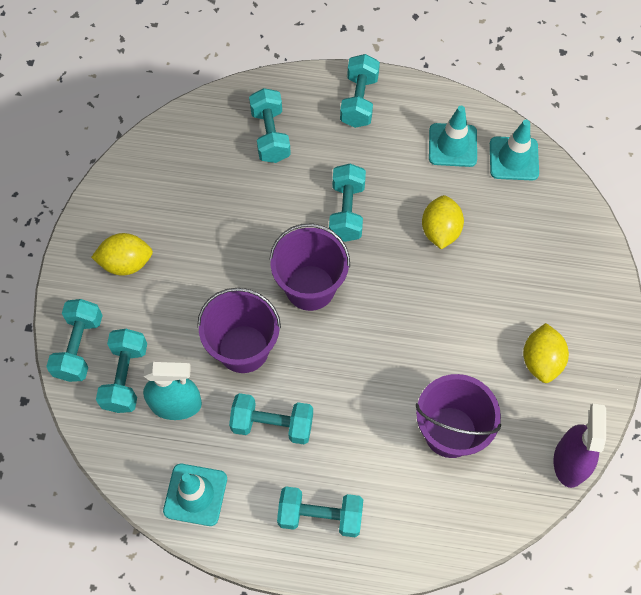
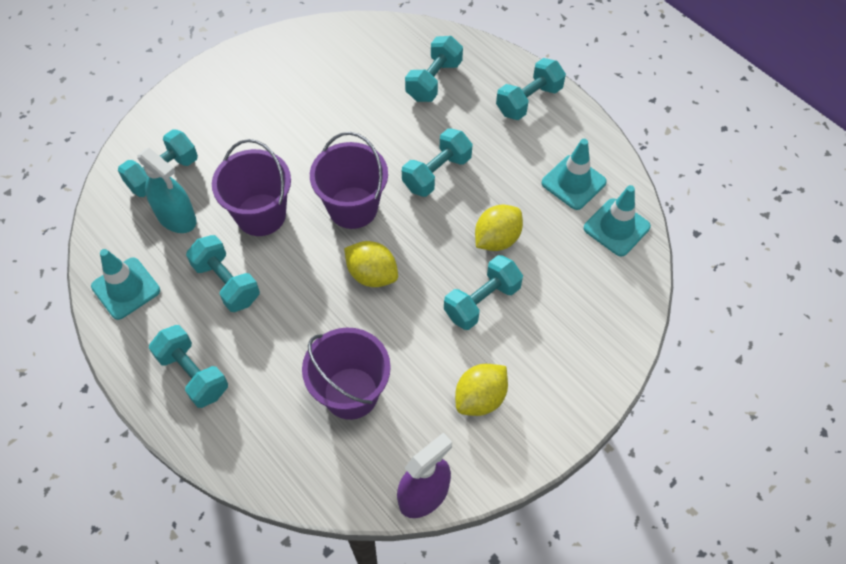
camera: 40 degrees right, 5 degrees down
turquoise dumbbell [46,299,103,382] -> turquoise dumbbell moved to [444,255,523,330]
yellow lemon [91,233,153,276] -> yellow lemon moved to [344,241,398,287]

